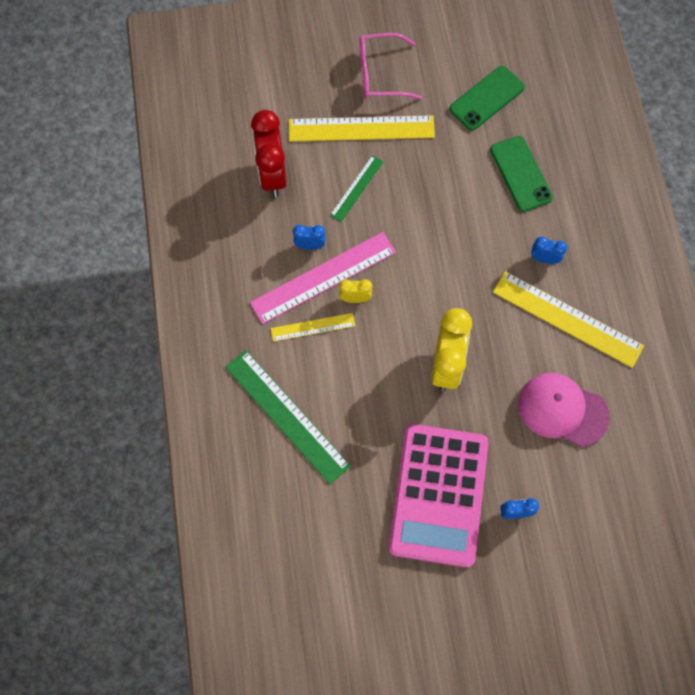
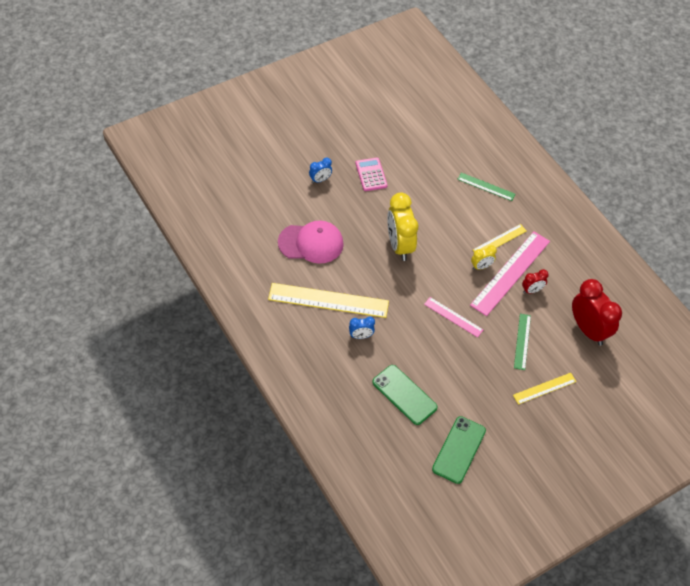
camera: 155 degrees right, 15 degrees down
green ruler [225,350,351,484] -> green ruler [457,172,515,201], size x0.54
yellow ruler [289,115,435,141] -> yellow ruler [513,373,576,405], size x0.54
blue clock [293,225,326,250] -> red clock [522,269,549,294]
pink glasses [359,33,422,99] -> none
pink calculator [388,424,489,568] -> pink calculator [356,158,387,191], size x0.43
none -> pink ruler [424,297,483,337]

